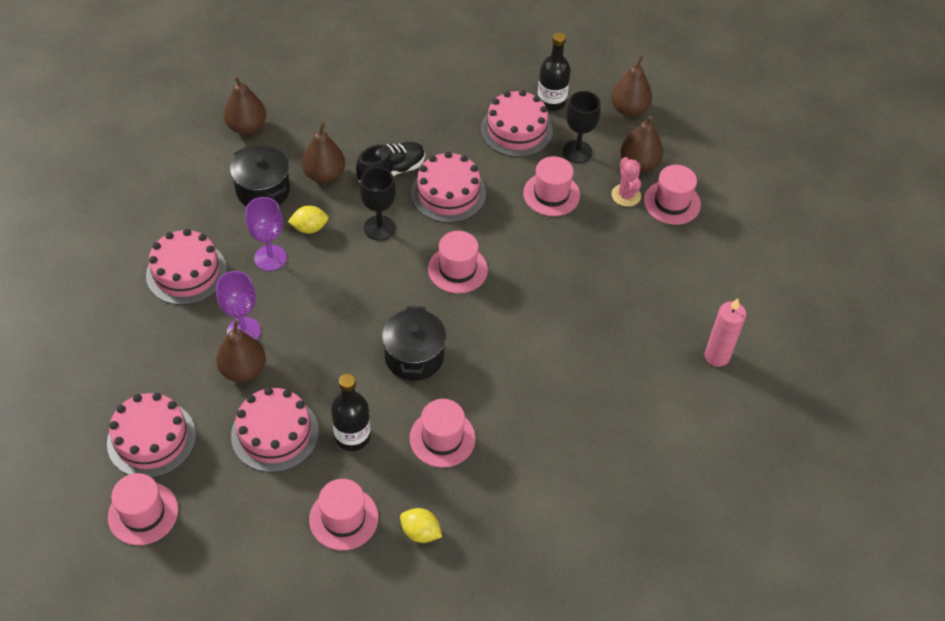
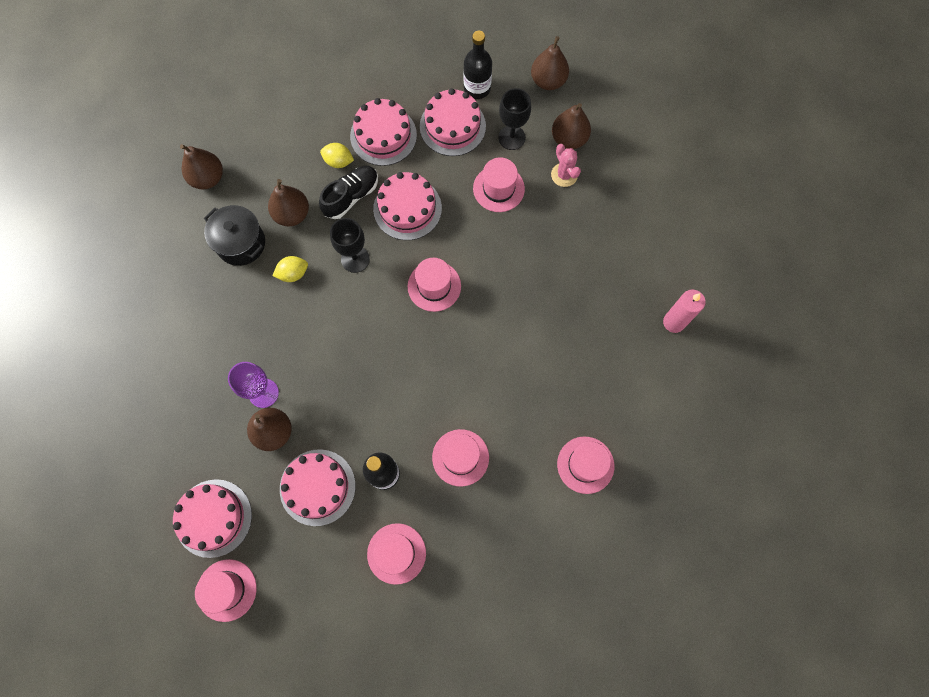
camera: 10 degrees left, 20 degrees up
pink cake [146,229,227,305] -> pink cake moved to [350,98,417,166]
purple goblet [245,197,287,271] -> none
black pot [382,306,446,381] -> none
yellow lemon [400,508,442,543] -> yellow lemon moved to [320,143,354,168]
pink hat [644,165,701,225] -> pink hat moved to [557,436,614,494]

